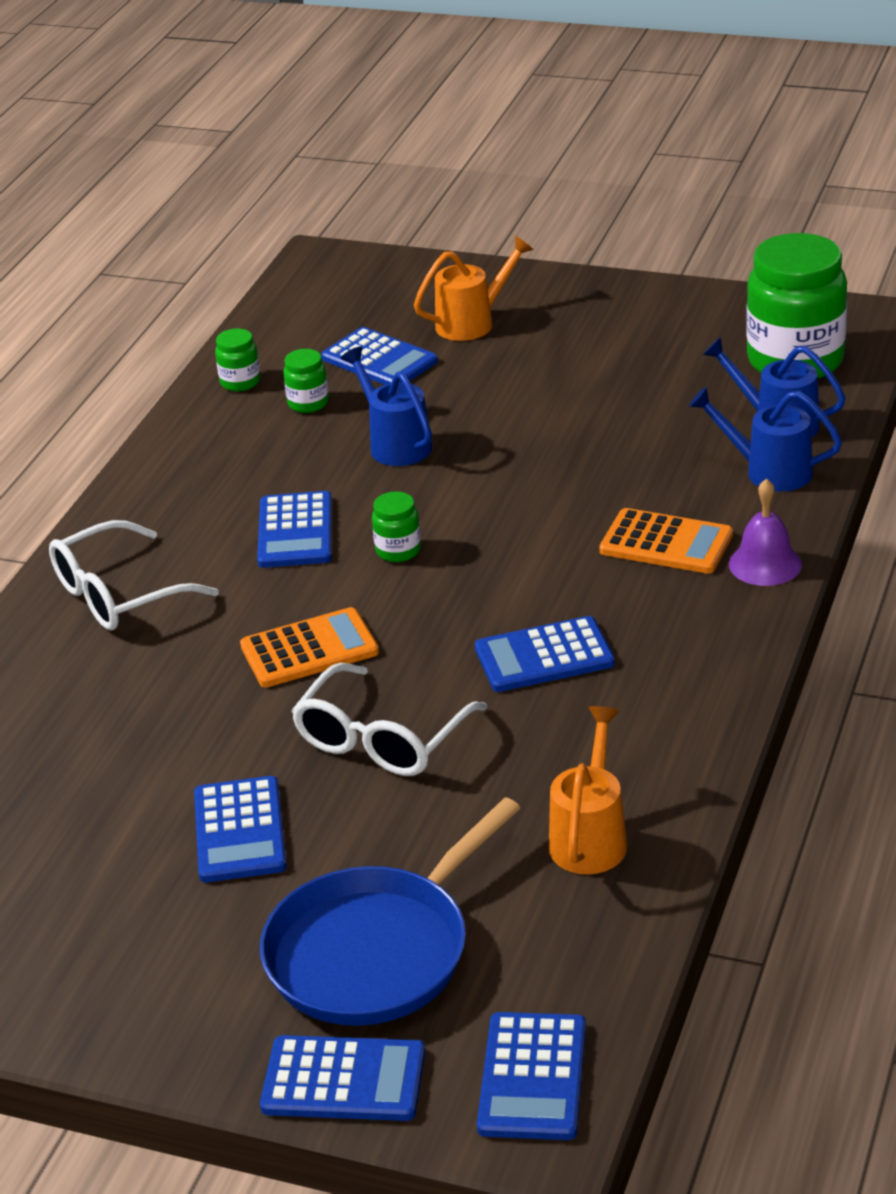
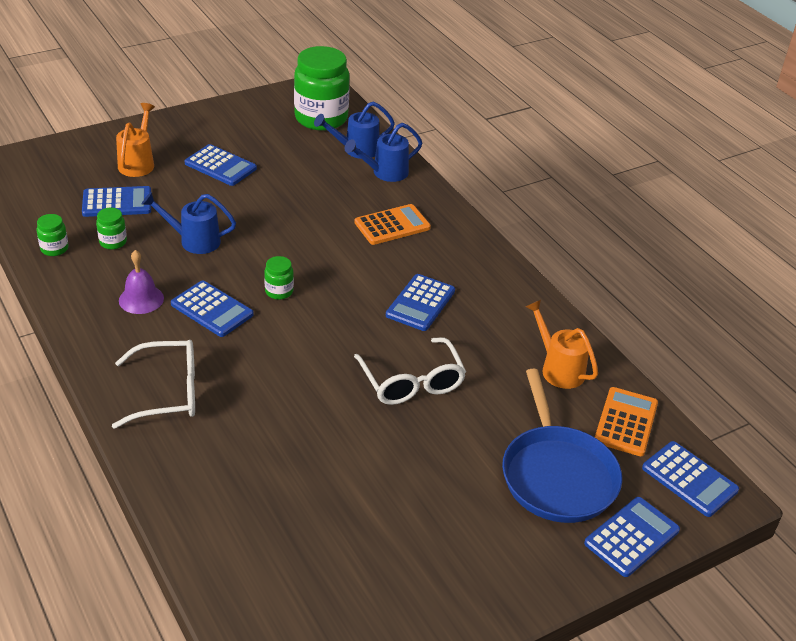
camera: 55 degrees left, 5 degrees up
white glasses [49,520,219,630] -> white glasses turned 105 degrees counterclockwise [112,340,195,429]
blue calculator [194,776,287,882] -> blue calculator moved to [185,144,257,186]
orange calculator [240,607,379,687] -> orange calculator moved to [595,387,658,456]
purple bell [729,478,802,586] -> purple bell moved to [119,250,164,314]

